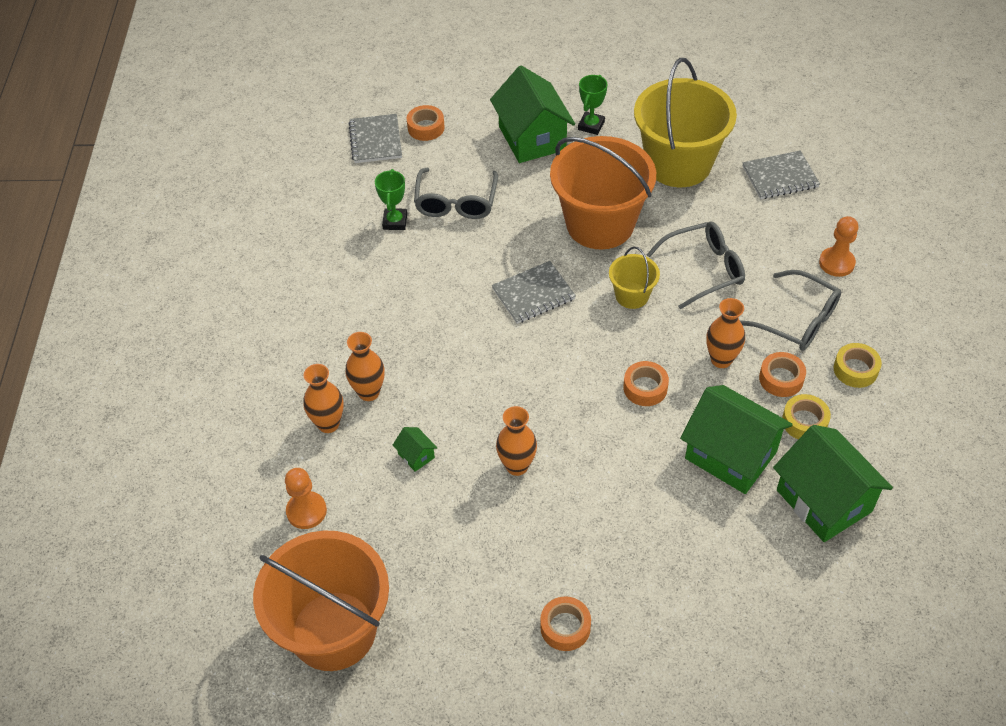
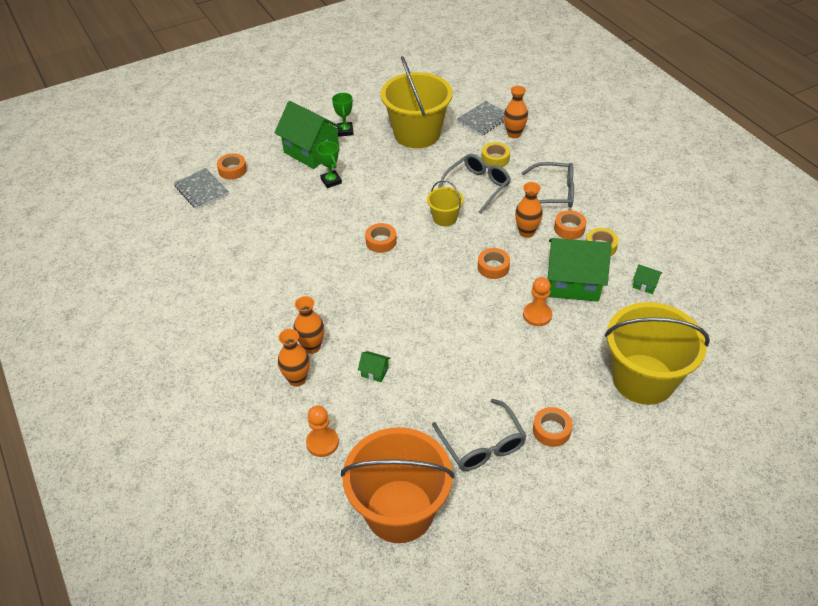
camera: 30 degrees left, 5 degrees down
green trophy [375,169,407,230] -> green trophy moved to [316,141,342,188]
grey glasses [414,168,498,219] -> grey glasses moved to [432,399,526,471]
grey notebook [492,261,576,324] -> orange tape [365,223,397,253]
orange vase [496,406,537,476] -> orange vase moved to [504,86,528,138]
orange bucket [550,136,656,249] -> none
green house [773,425,893,542] -> green house [633,265,662,294], size x0.41
orange pawn [819,216,858,277] -> orange pawn moved to [523,277,552,326]
yellow tape [834,343,882,388] -> yellow tape moved to [481,142,510,167]
none -> yellow bucket [605,302,710,405]

